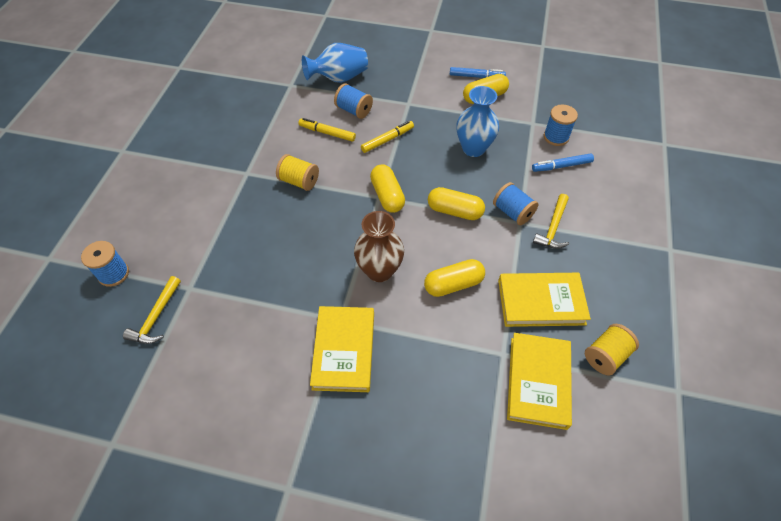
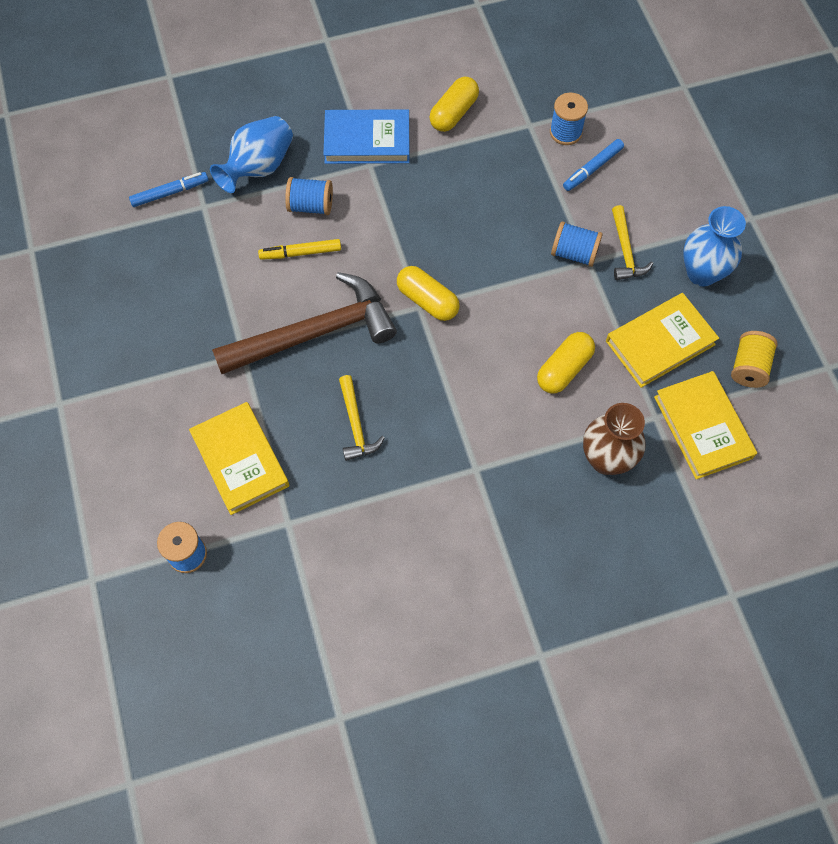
camera: 30 degrees left, 10 degrees up
yellow hammer [123,276,181,344] -> yellow hammer moved to [339,375,385,461]
yellow spool [276,154,319,191] -> brown hammer [212,272,397,374]
yellow book [310,306,374,392] -> yellow book moved to [189,402,289,515]
brown vase [354,211,404,282] -> brown vase moved to [583,403,645,475]
yellow marker [361,121,414,153] -> none
yellow capsule [428,187,485,220] -> none
blue marker [450,67,506,78] -> blue marker moved to [129,172,209,207]
blue vase [456,86,499,157] -> blue vase moved to [683,206,746,286]
none -> blue book [323,109,409,164]

